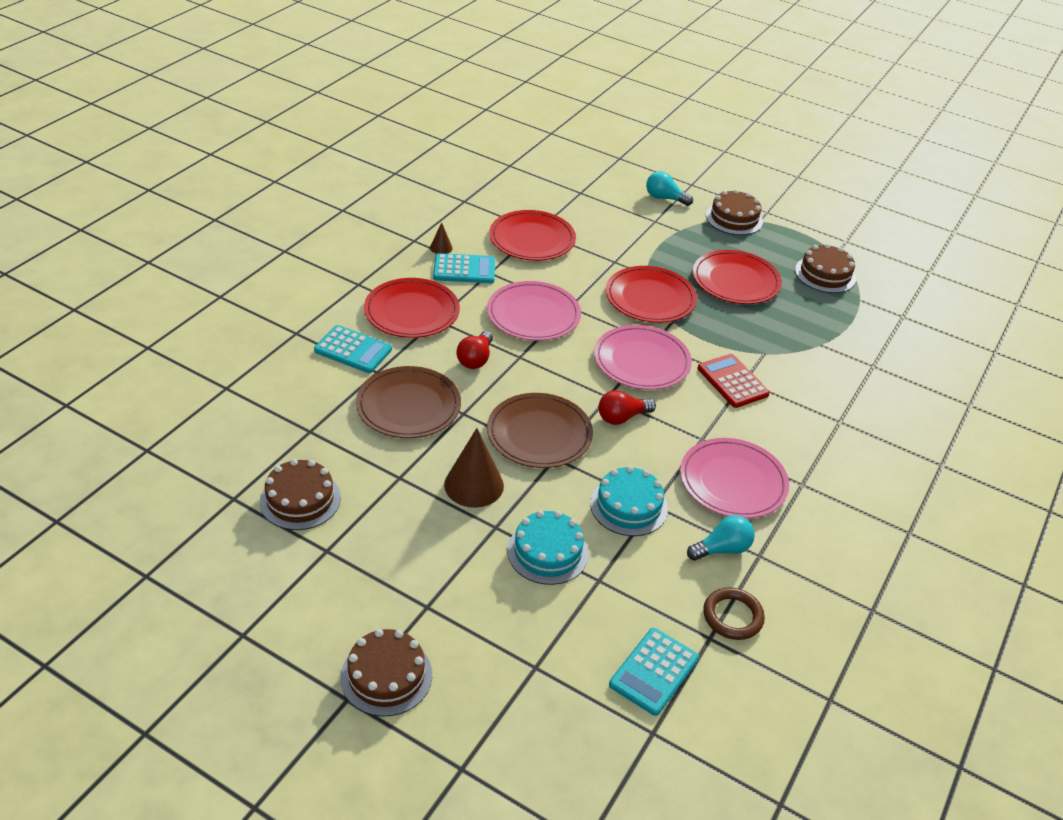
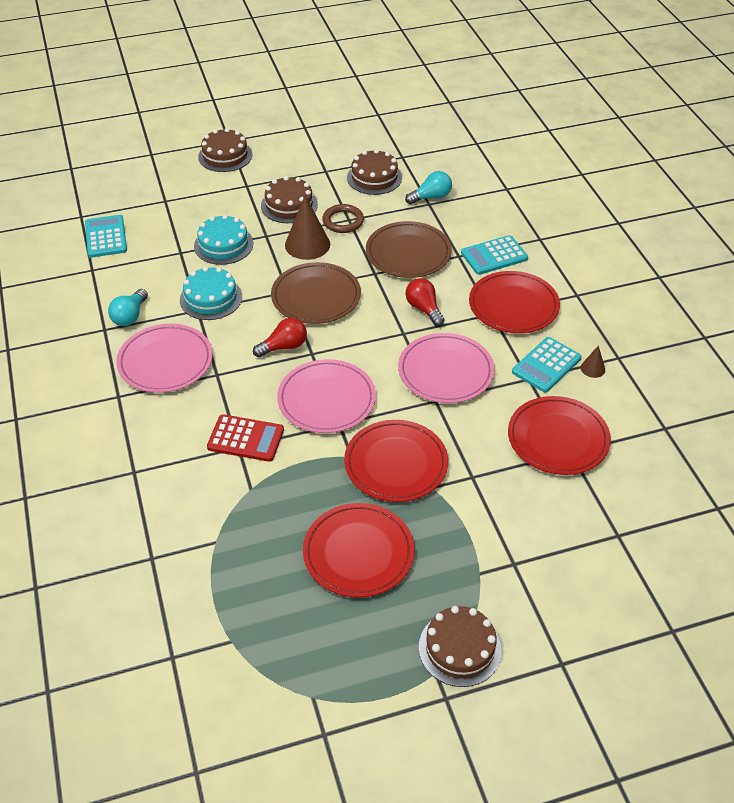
camera: 135 degrees right, 5 degrees up
red light bulb [598,390,656,425] -> red light bulb turned 45 degrees clockwise [253,318,307,357]
turquoise light bulb [646,171,693,206] -> turquoise light bulb moved to [405,171,452,204]
brown ring [703,587,765,640] -> brown ring moved to [322,204,364,233]
brown cake [795,244,856,293] -> brown cake moved to [261,176,318,223]

